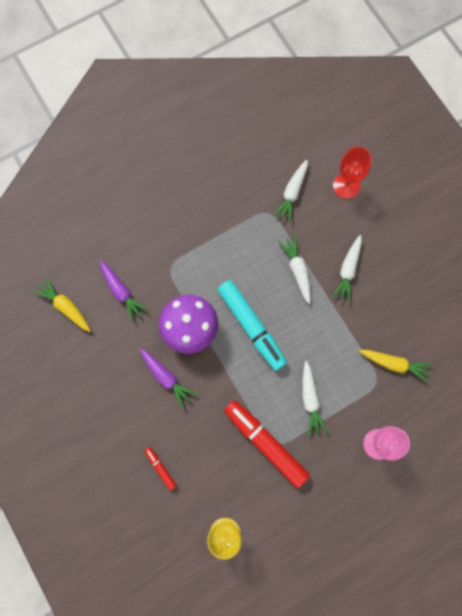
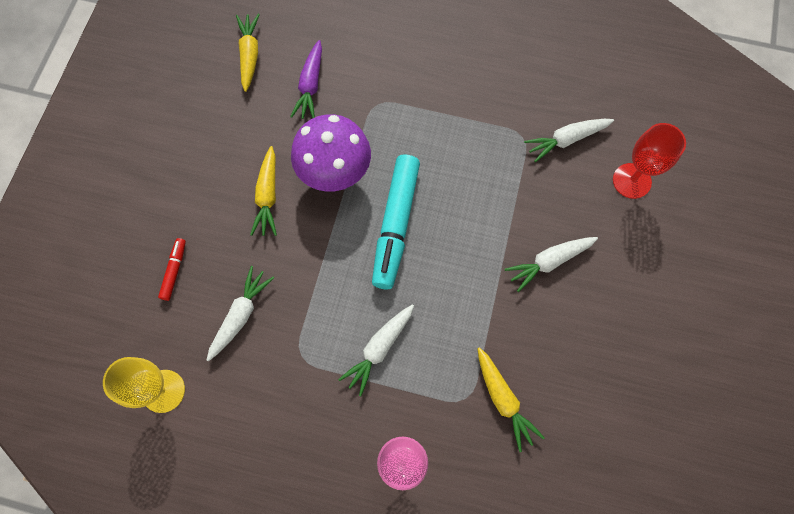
camera: 45 degrees right, 5 degrees down
purple carrot [140,349,197,409] -> yellow carrot [250,146,277,236]
red marker [224,400,310,488] -> none
white carrot [278,236,311,304] -> white carrot moved to [206,266,274,362]

